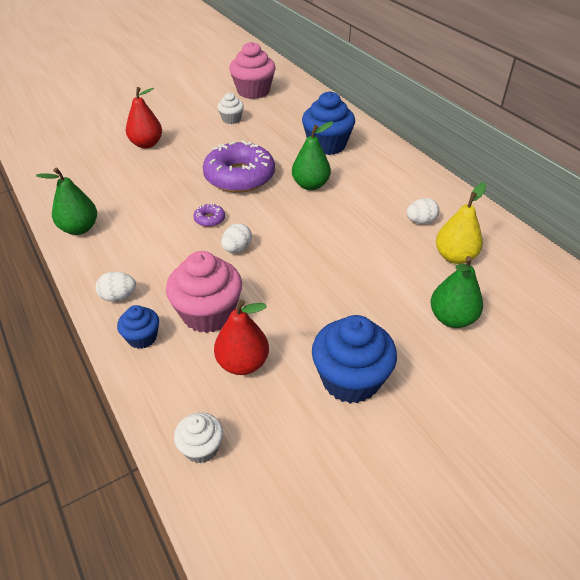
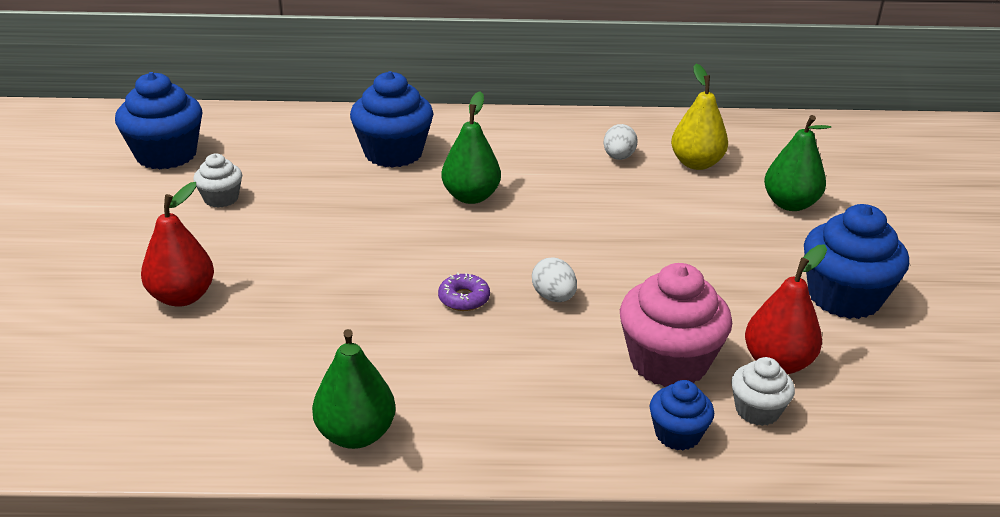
camera: 60 degrees left, 10 degrees down
white egg [95,272,136,302] -> none
white cupcake [174,412,223,463] -> white cupcake moved to [731,357,795,426]
purple donut [203,140,275,193] -> none
pink cupcake [229,42,276,99] -> blue cupcake [115,72,203,169]

